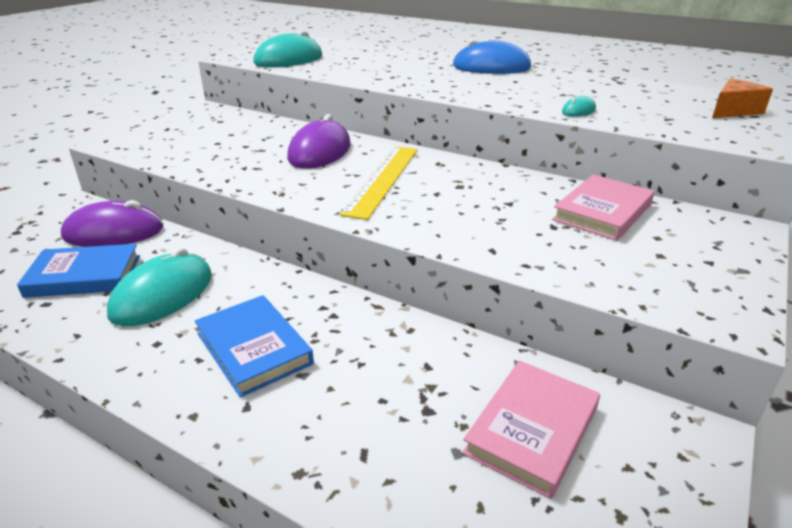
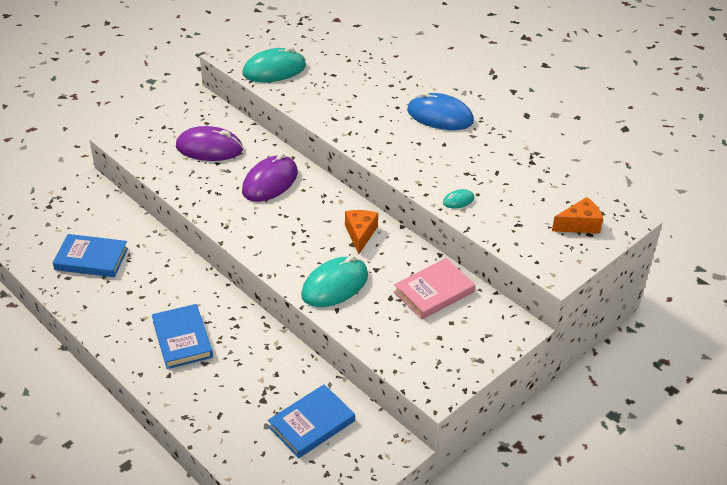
camera: 15 degrees right, 10 degrees up
purple mouse [61,200,163,247] -> purple mouse moved to [176,126,243,161]
turquoise mouse [107,247,212,326] -> turquoise mouse moved to [301,255,368,307]
yellow ruler [340,146,418,220] -> none
pink book [462,361,600,499] -> blue book [268,384,355,458]
none -> orange cheese [345,210,378,254]

